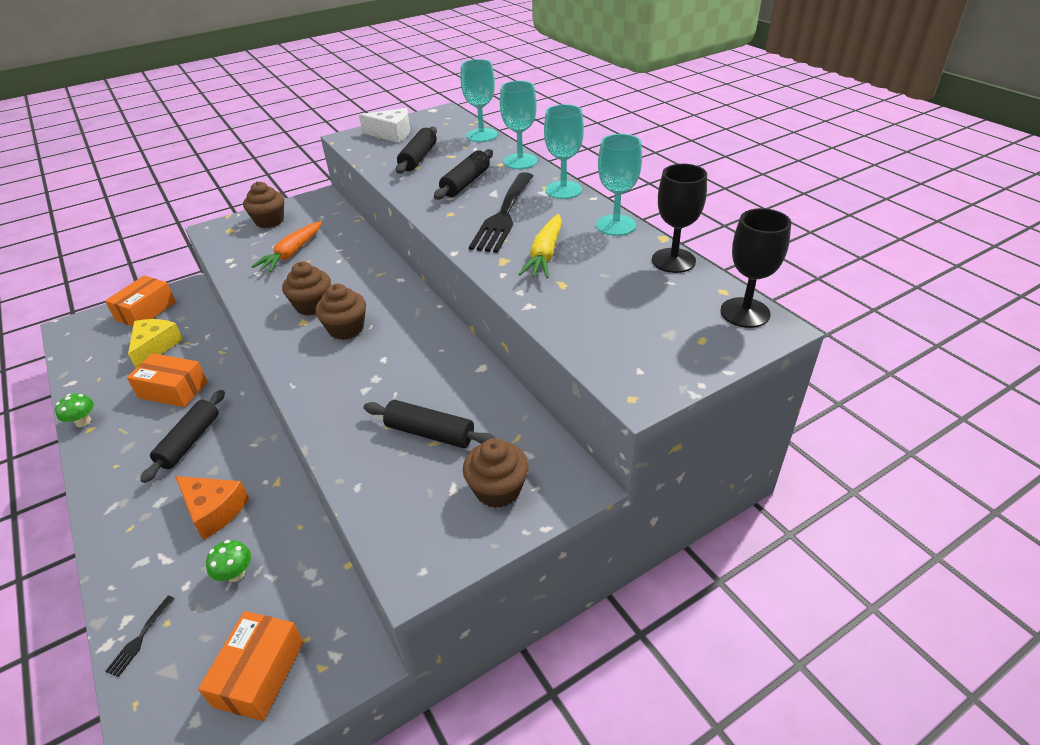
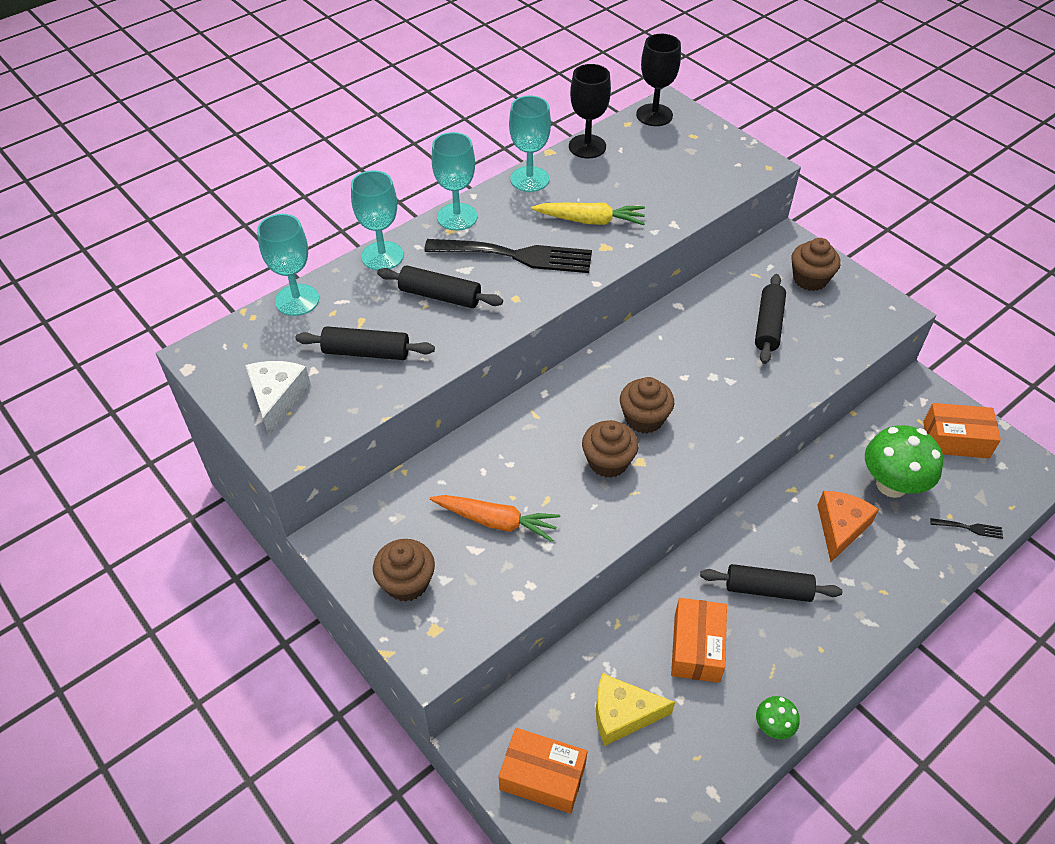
camera: 100 degrees left, 10 degrees up
green mushroom [206,540,251,582] -> green mushroom [865,425,943,498], size x2.04

